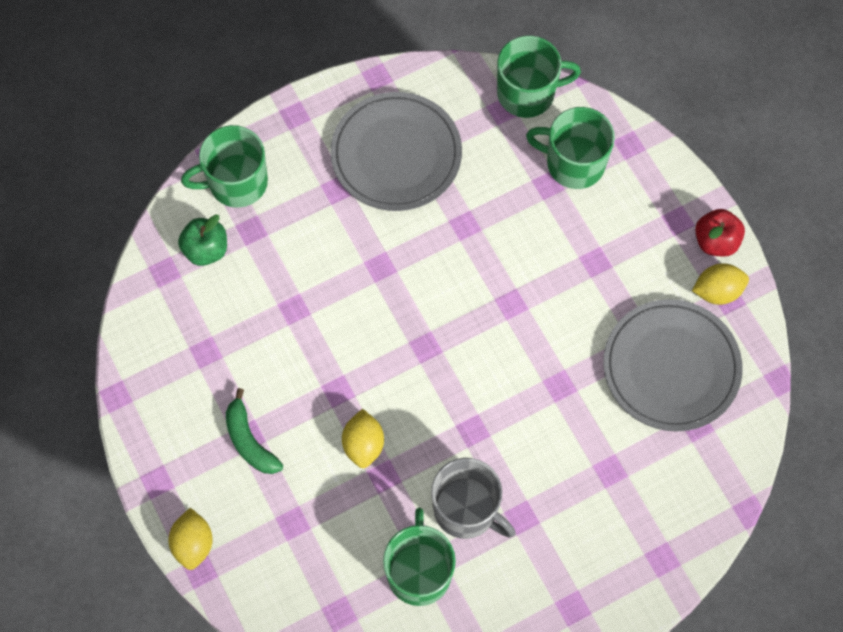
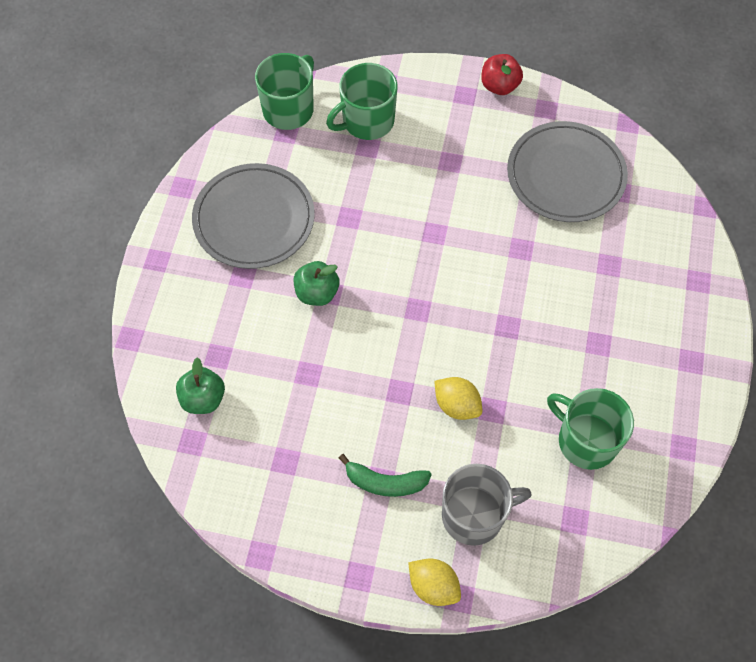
camera: 50 degrees left, 5 degrees down
green mug [181,125,268,208] -> none
grey mug [431,458,516,539] -> grey mug moved to [442,464,532,546]
yellow lemon [692,263,749,305] -> none
none -> green apple [294,261,339,306]

